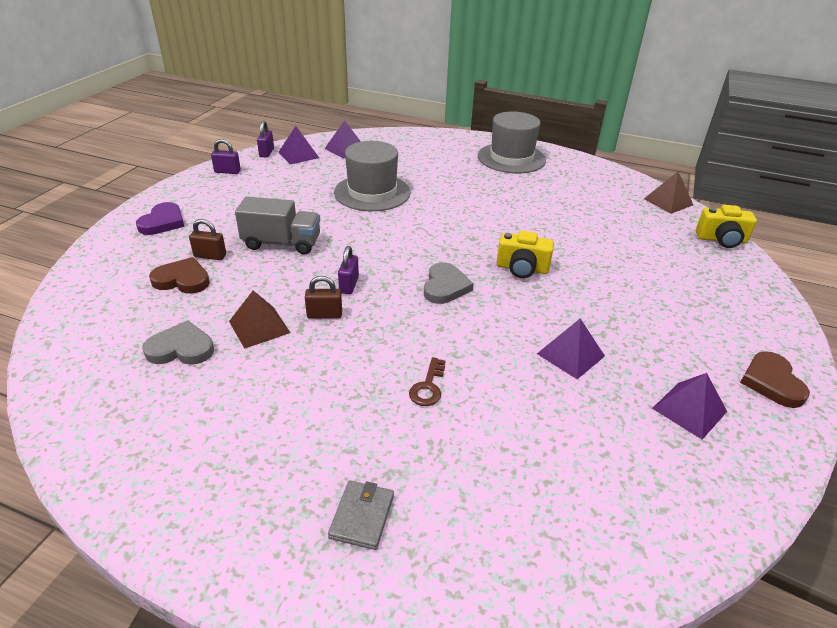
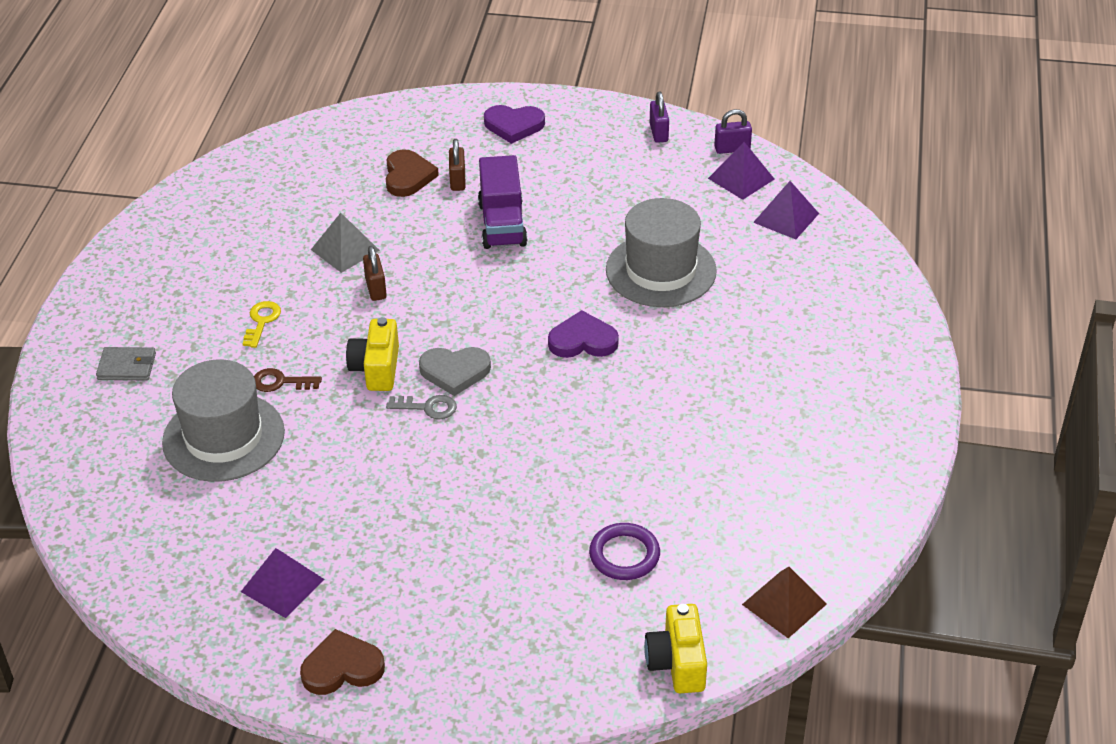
camera: 80 degrees right, 5 degrees up
grey heart [142,321,214,365] -> none
brown pyramid [229,291,291,349] -> grey pyramid [311,213,380,273]
grey truck [235,196,320,255] -> purple truck [478,155,528,249]
purple padlock [338,246,359,294] -> none
grey hat [478,111,546,173] -> grey hat moved to [162,359,285,482]
yellow camera [497,231,554,278] -> yellow camera moved to [346,317,399,391]
purple pyramid [537,319,605,379] -> none
none -> yellow key [243,301,281,348]
none -> grey key [386,395,457,419]
none -> purple heart [548,310,619,358]
none -> purple ring [589,523,660,580]

